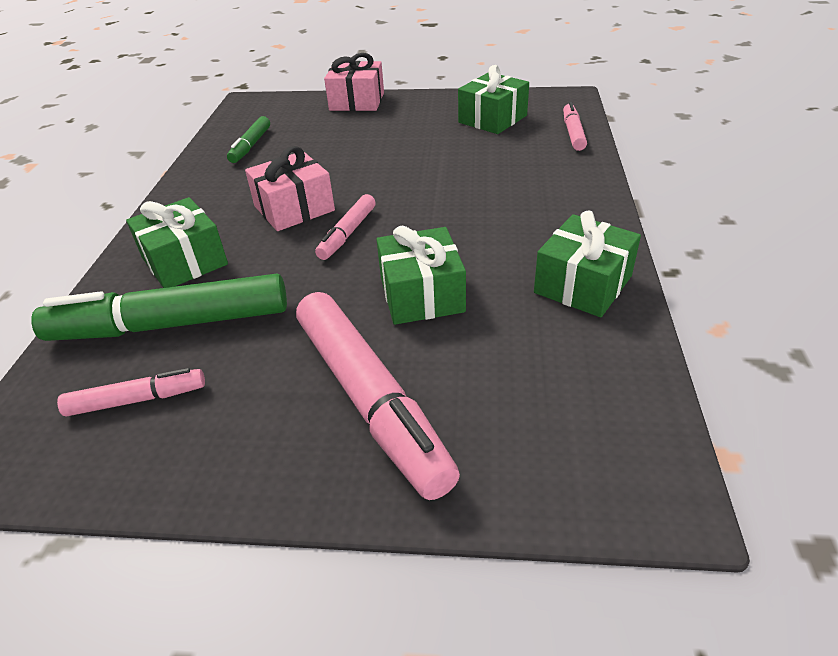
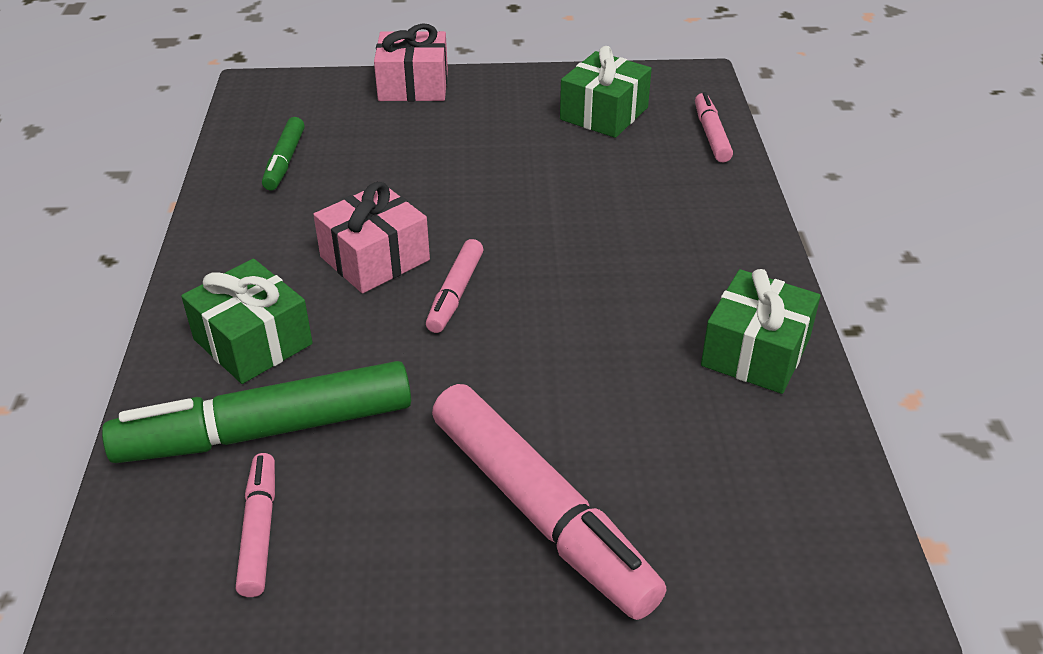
camera: 10 degrees left, 0 degrees up
pink marker [57,368,205,416] -> pink marker turned 75 degrees counterclockwise [236,453,275,597]
green gift [376,225,466,325] -> none

